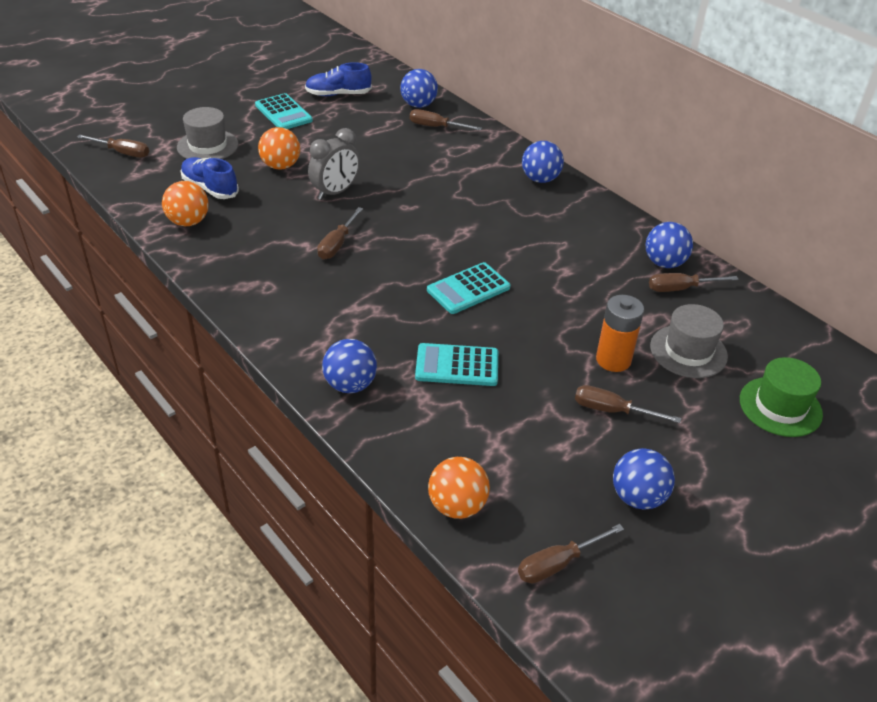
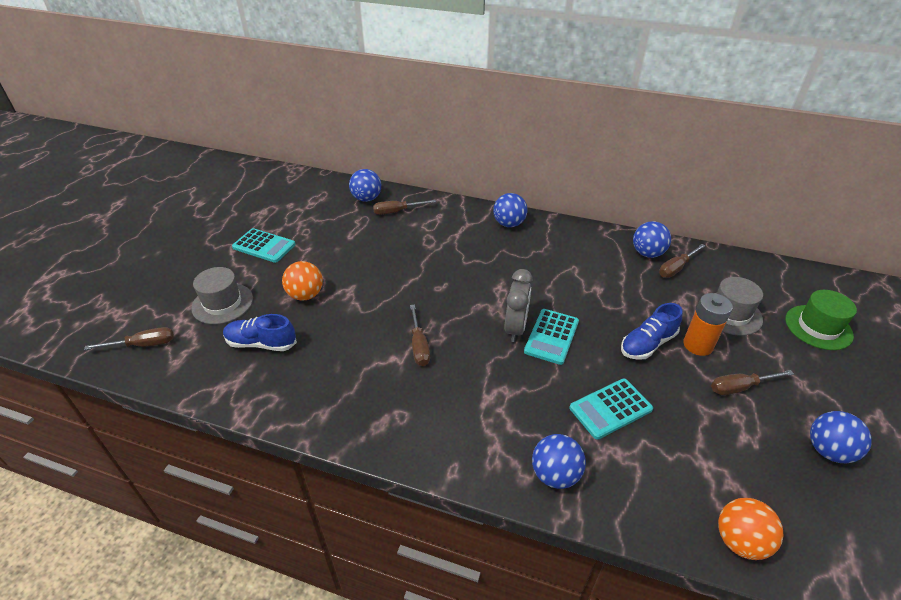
camera: 30 degrees left, 0 degrees up
orange ball [162,181,209,226] -> none
blue shoe [305,62,372,96] -> blue shoe moved to [621,303,682,360]
grey clock [308,128,360,200] -> grey clock moved to [505,269,533,342]
brown screwdriver [518,524,624,584] -> none

